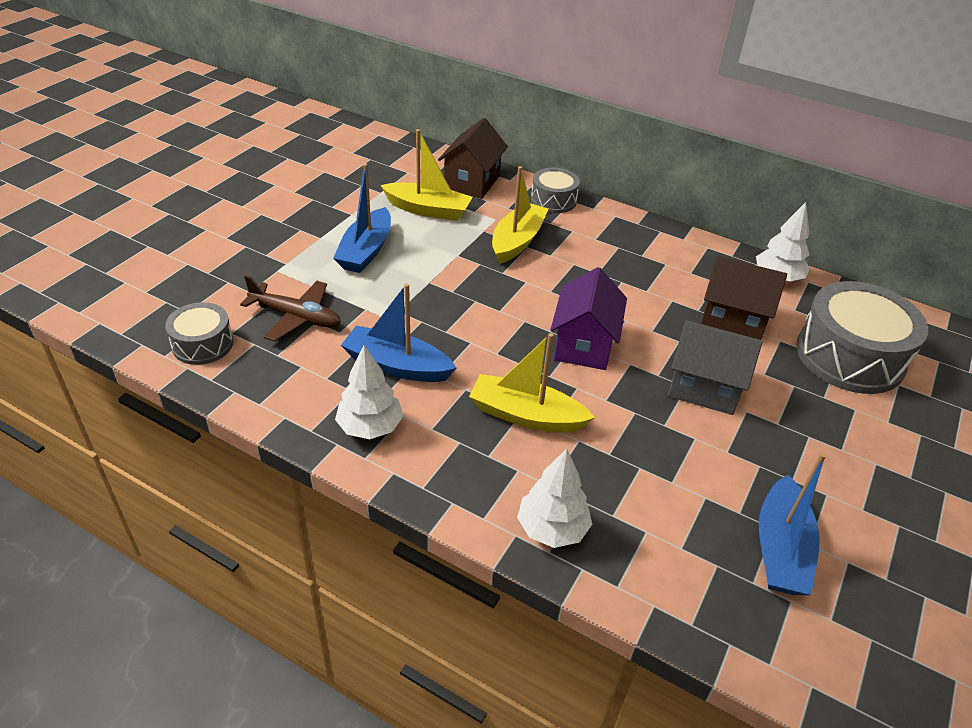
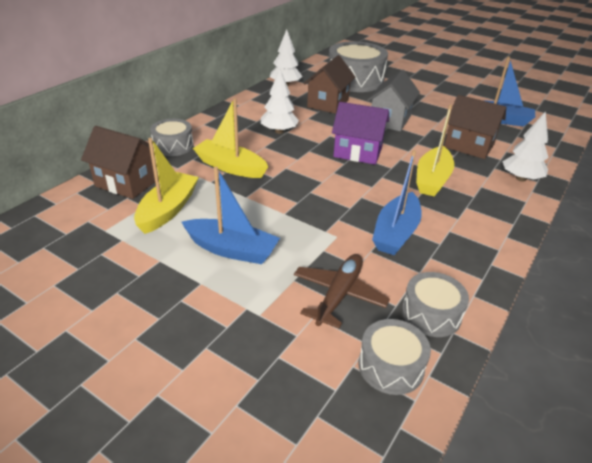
camera: 85 degrees left, 5 degrees down
white tree [335,345,403,439] -> white tree moved to [261,69,299,134]
none -> grey drum [402,272,469,337]
none -> brown house [444,95,506,159]

